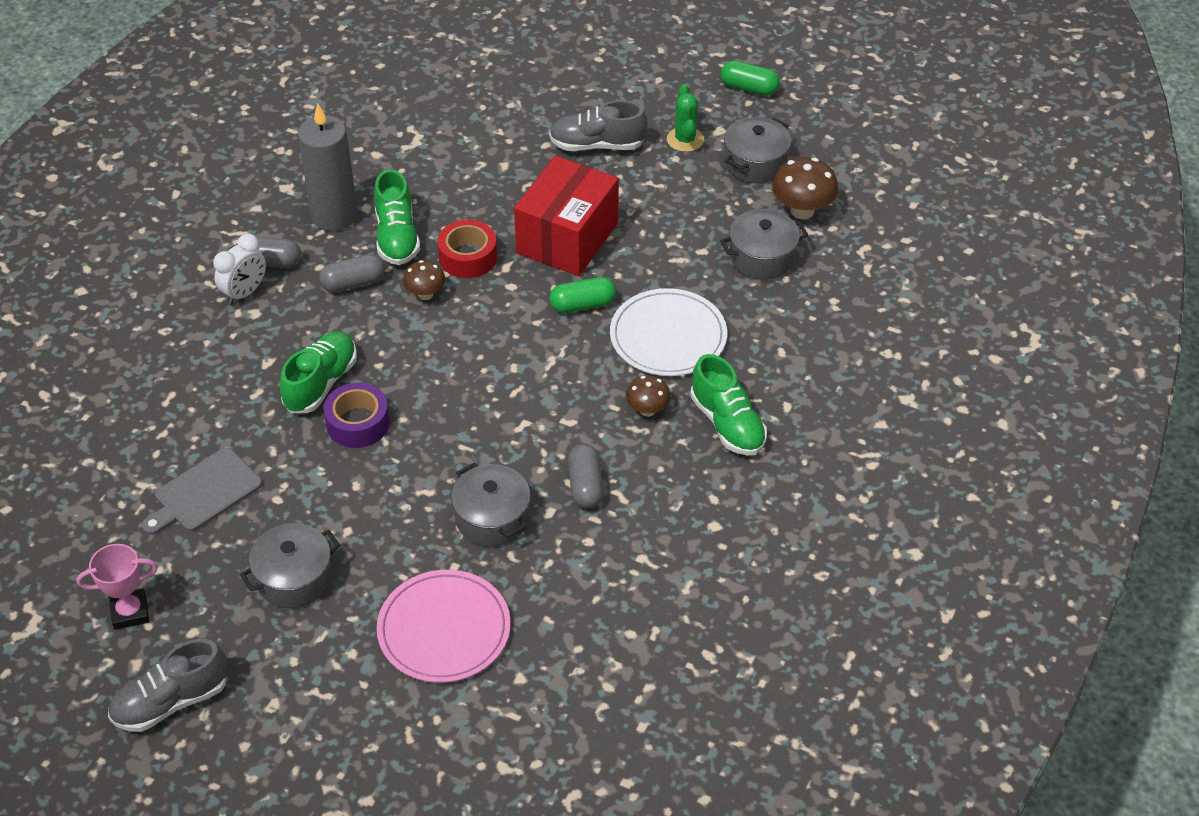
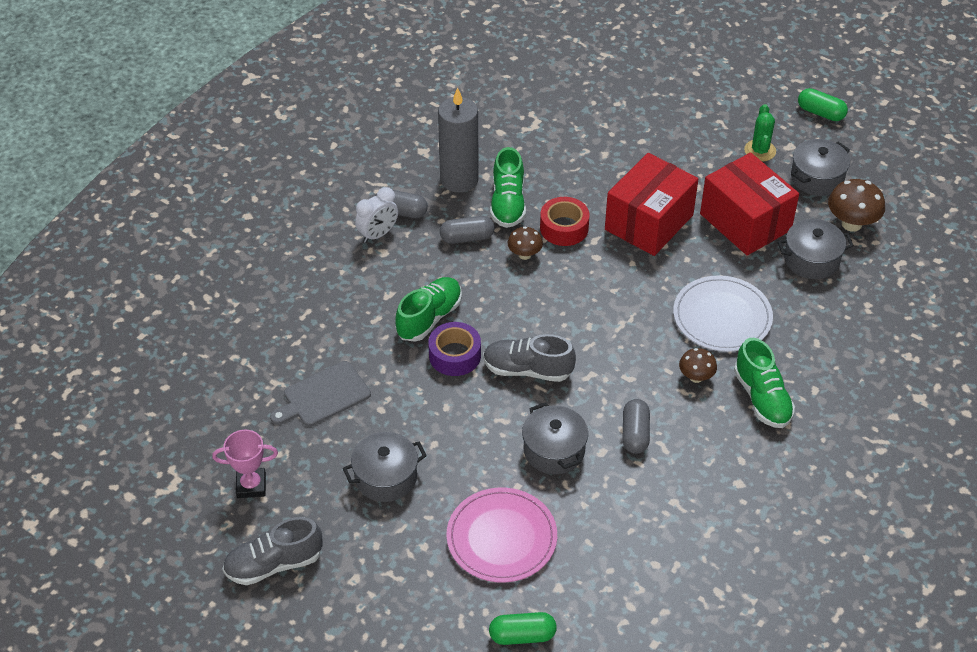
camera: 10 degrees right, 0 degrees up
grey shoe [549,100,648,151] -> grey shoe moved to [483,334,576,382]
green capsule [549,277,616,313] -> green capsule moved to [489,612,557,645]
none -> red box [700,152,799,256]

